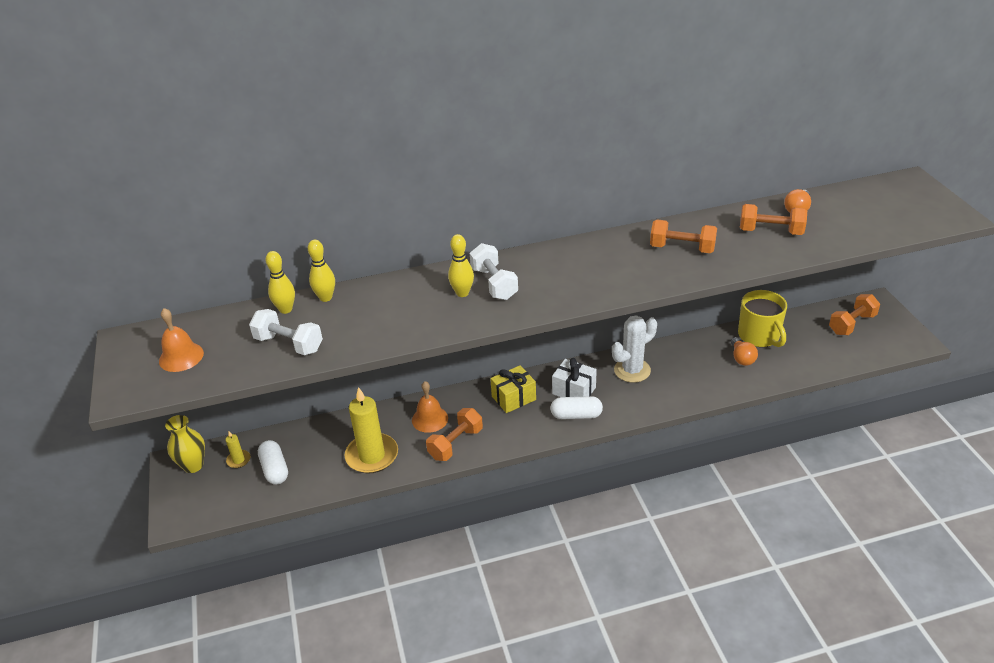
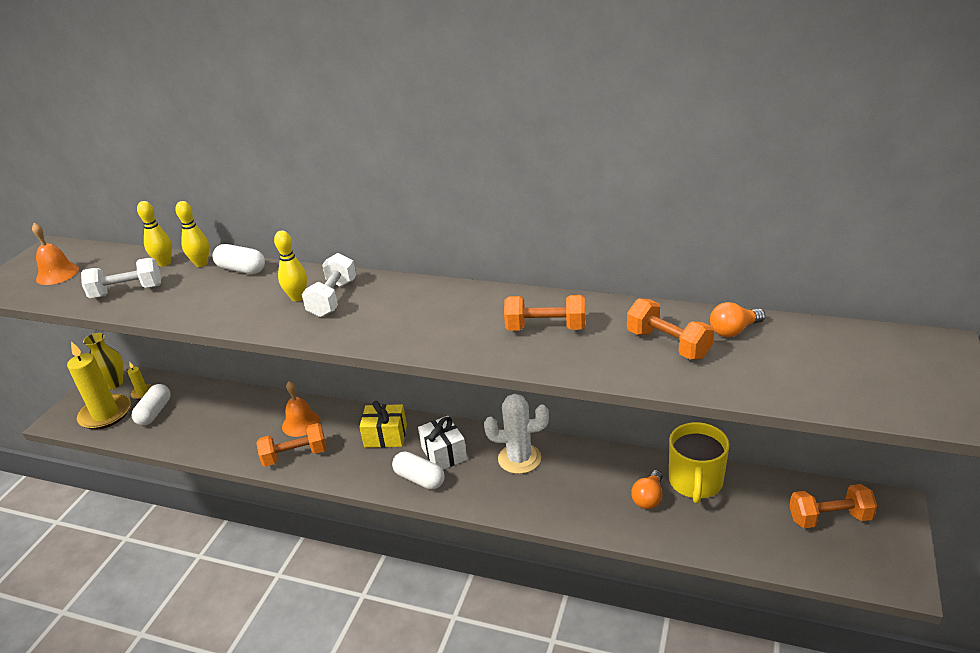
camera: 35 degrees right, 5 degrees down
white dumbbell [249,309,323,355] -> white dumbbell turned 75 degrees counterclockwise [81,258,161,298]
yellow candle [345,387,398,473] -> yellow candle moved to [67,341,131,430]
orange dumbbell [650,219,717,253] -> orange dumbbell turned 45 degrees counterclockwise [504,295,585,331]
none -> white capsule [213,244,265,274]

